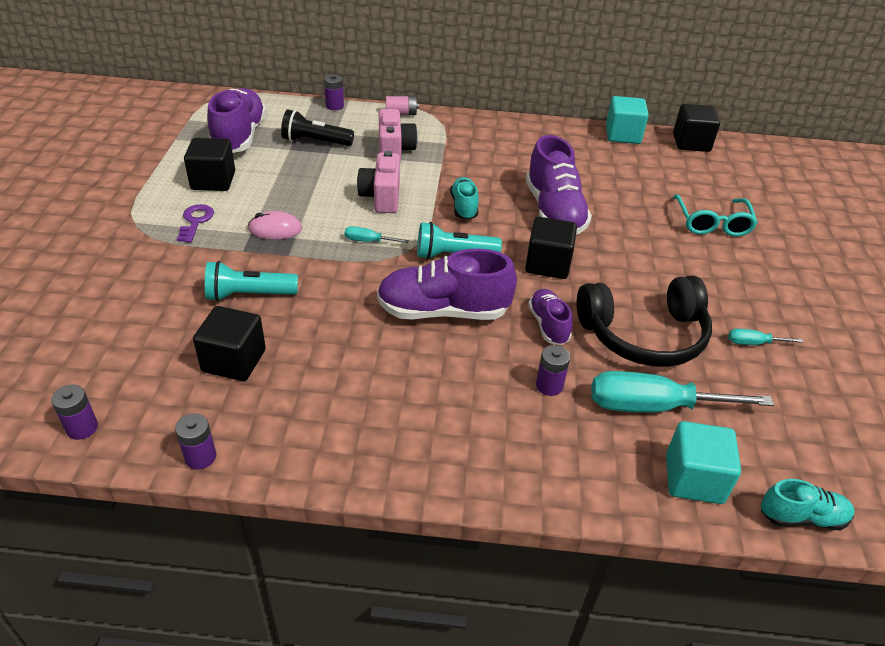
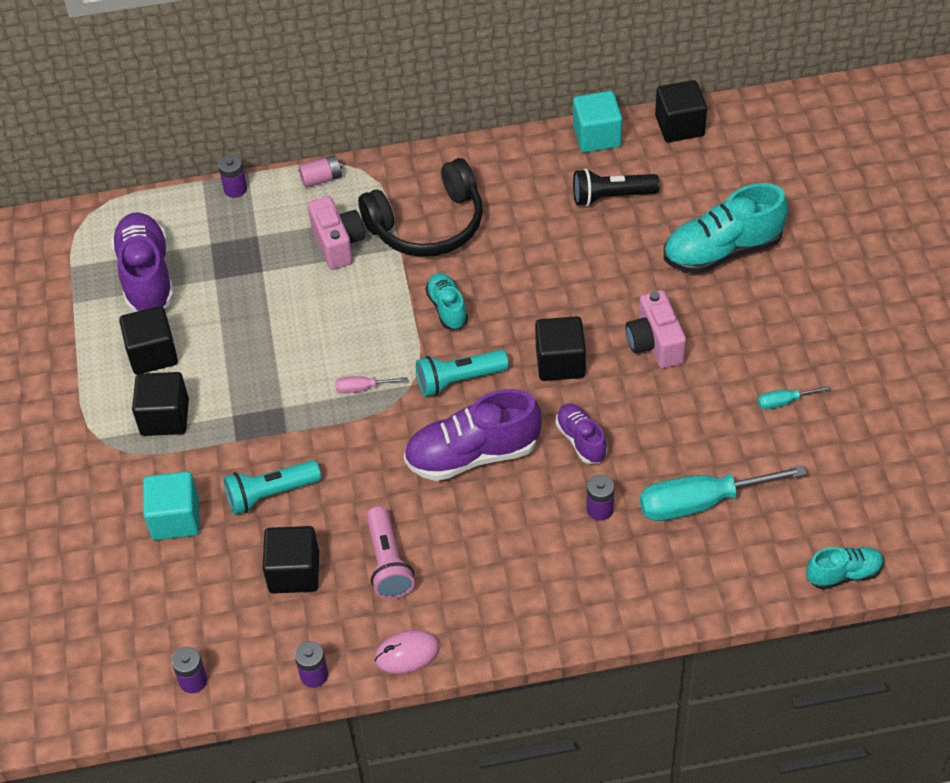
camera: 10 degrees left, 10 degrees up
purple key [177,204,214,243] -> black cube [132,372,189,436]
pink mouse [248,211,302,240] -> pink mouse moved to [374,630,440,673]
black flashlight [281,109,354,146] -> black flashlight moved to [573,168,660,207]
turquoise screwdriver [345,226,409,243] -> pink screwdriver [335,376,408,394]
pink camera [357,151,400,213] -> pink camera moved to [626,290,686,369]
purple shoe [526,135,592,235] -> none
black headphones [576,276,712,367] -> black headphones moved to [358,158,483,257]
turquoise cube [666,421,741,504] -> turquoise cube moved to [143,471,200,540]
turquoise glasses [673,194,758,237] -> turquoise shoe [664,183,788,274]
none -> pink flashlight [367,506,415,599]

